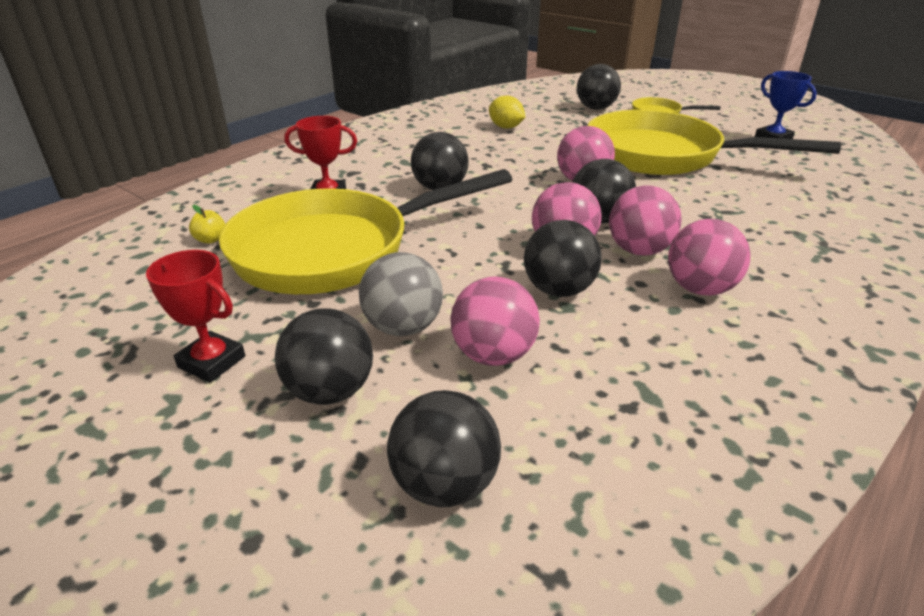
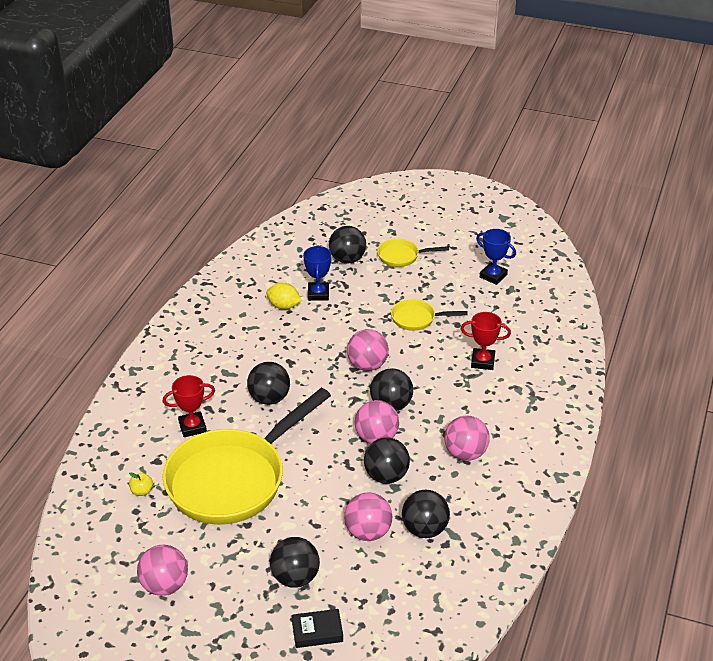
camera: 20 degrees left, 5 degrees up
red trophy [146,250,245,383] -> red trophy moved to [461,312,511,370]
grey ball [359,252,443,336] -> none
black ball [387,390,501,507] -> black ball moved to [402,490,450,538]
yellow pan [587,110,841,175] -> yellow pan [391,299,468,331], size x0.43
pink ball [609,185,682,256] -> pink ball moved to [137,545,188,596]
none -> black book [292,609,343,648]
none -> blue trophy [303,246,332,301]

